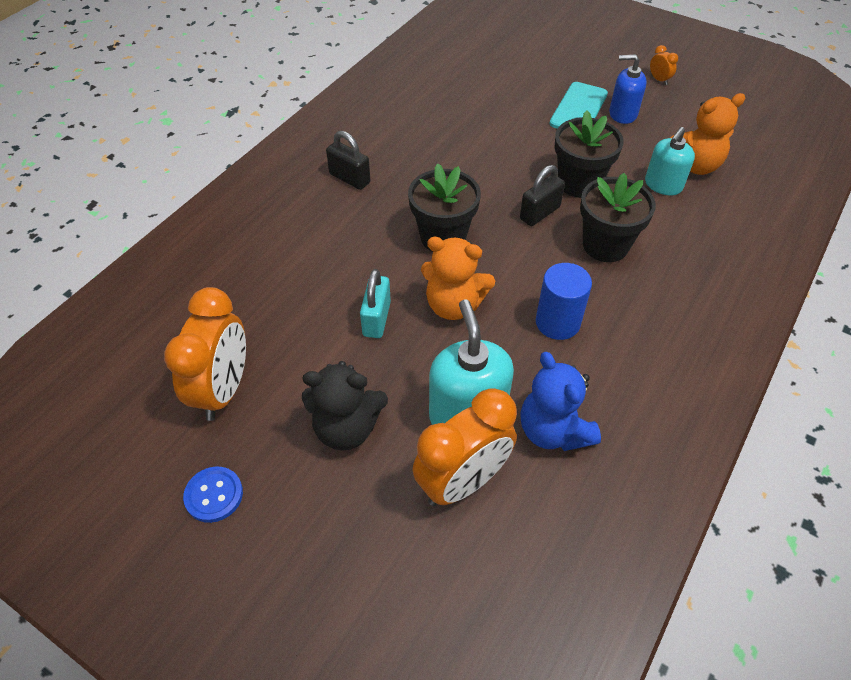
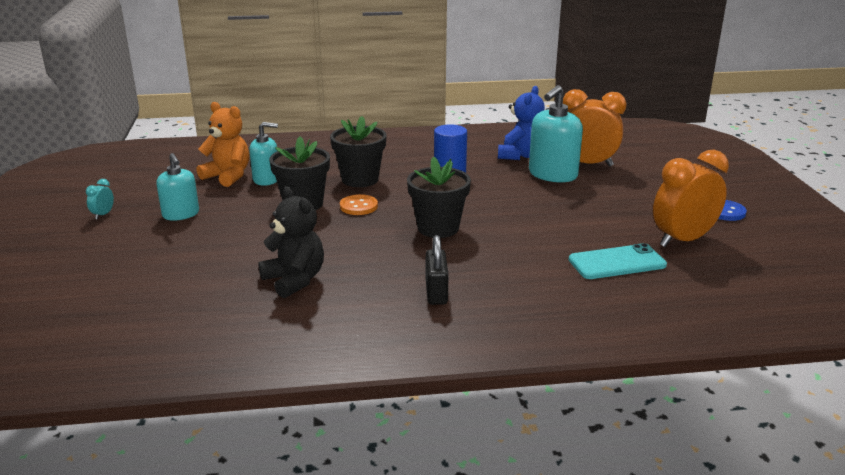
camera: 130 degrees left, 25 degrees down
black teddy bear [302,361,388,451] -> black teddy bear moved to [258,186,324,298]
turquoise padlock [360,269,391,338] -> none
orange teddy bear [421,237,495,320] -> none
black padlock [520,165,565,226] -> orange button [340,194,378,215]
turquoise phone [549,82,608,129] -> turquoise phone moved to [569,243,667,279]
blue soap dispenser [609,54,647,124] -> turquoise soap dispenser [156,153,199,221]
orange clock [650,45,678,85] -> turquoise clock [86,179,114,219]

